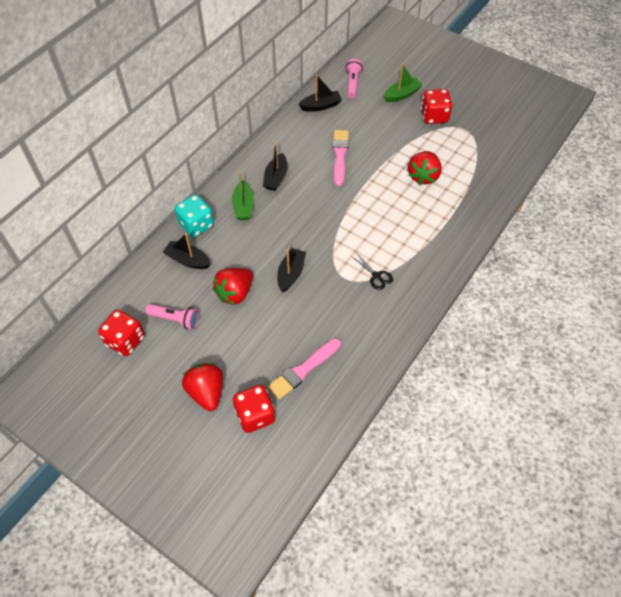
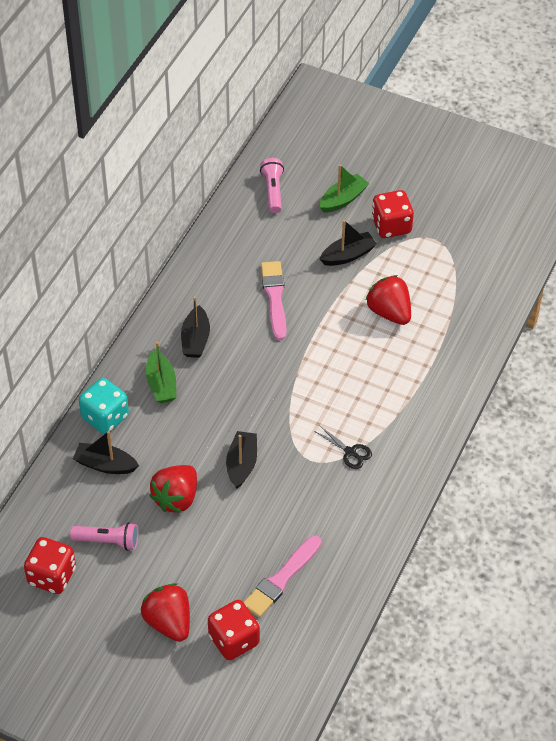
camera: 10 degrees left, 5 degrees down
black boat [298,74,342,112] -> black boat moved to [320,220,377,266]
red strawberry [408,151,442,185] -> red strawberry turned 135 degrees clockwise [366,275,411,325]

